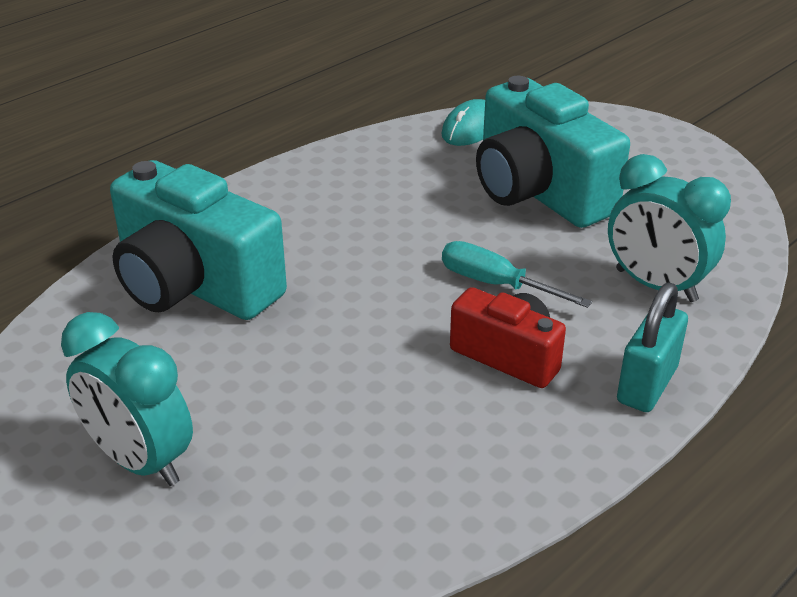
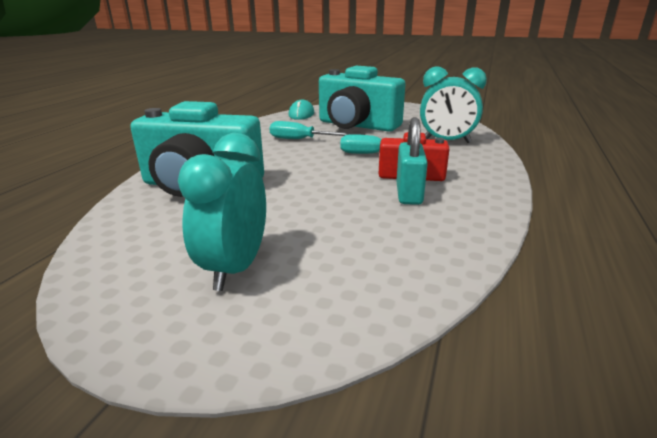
camera: 25 degrees left, 10 degrees down
turquoise clock [61,312,193,486] -> turquoise clock turned 90 degrees clockwise [178,133,266,291]
turquoise padlock [617,283,688,412] -> turquoise padlock moved to [396,117,428,205]
none -> turquoise screwdriver [269,121,350,139]

